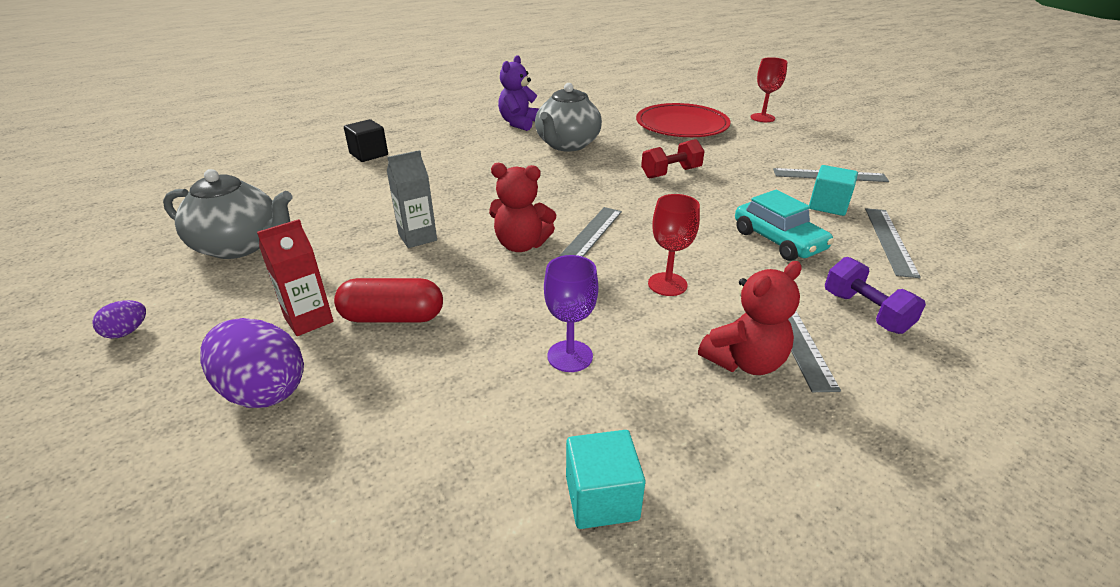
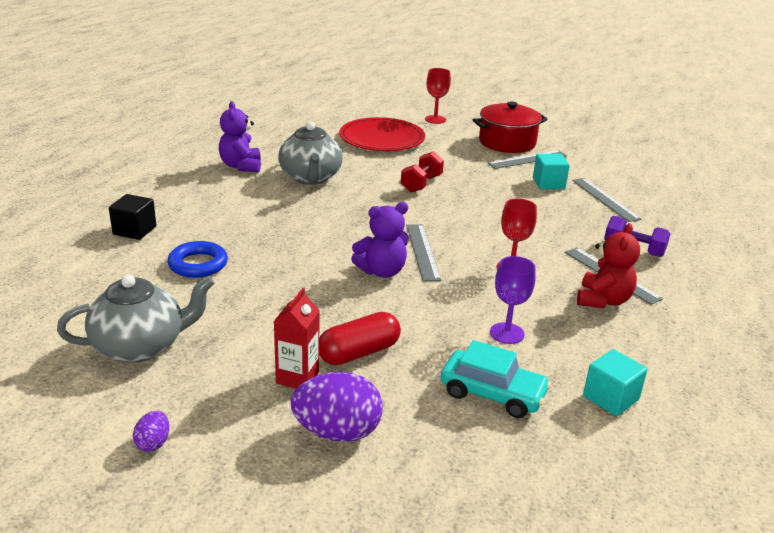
camera: 35 degrees left, 5 degrees down
grey carton [387,150,437,248] -> none
red teddy bear [489,163,556,252] -> purple teddy bear [351,202,409,278]
turquoise car [735,190,834,261] -> turquoise car moved to [441,340,551,418]
none -> blue ring [168,241,228,278]
none -> red pot [473,101,547,153]

